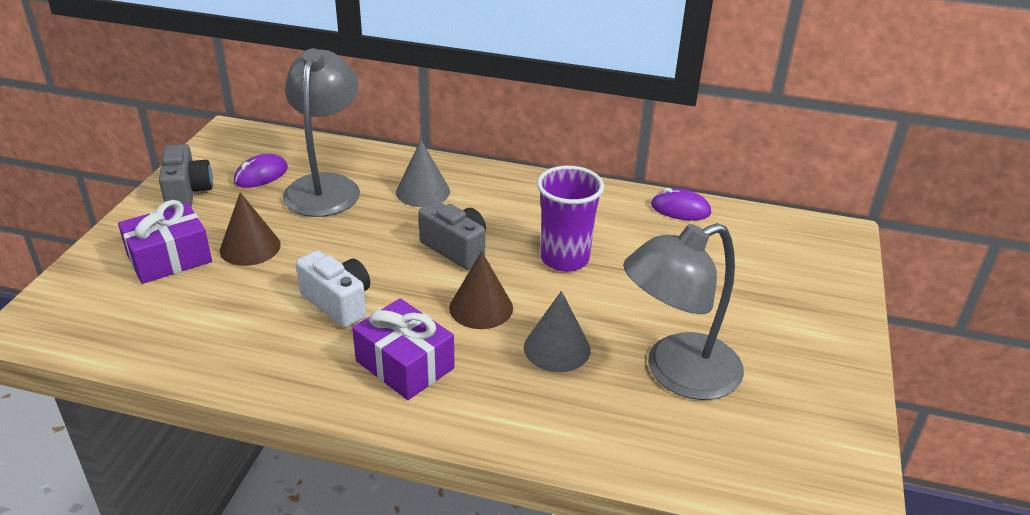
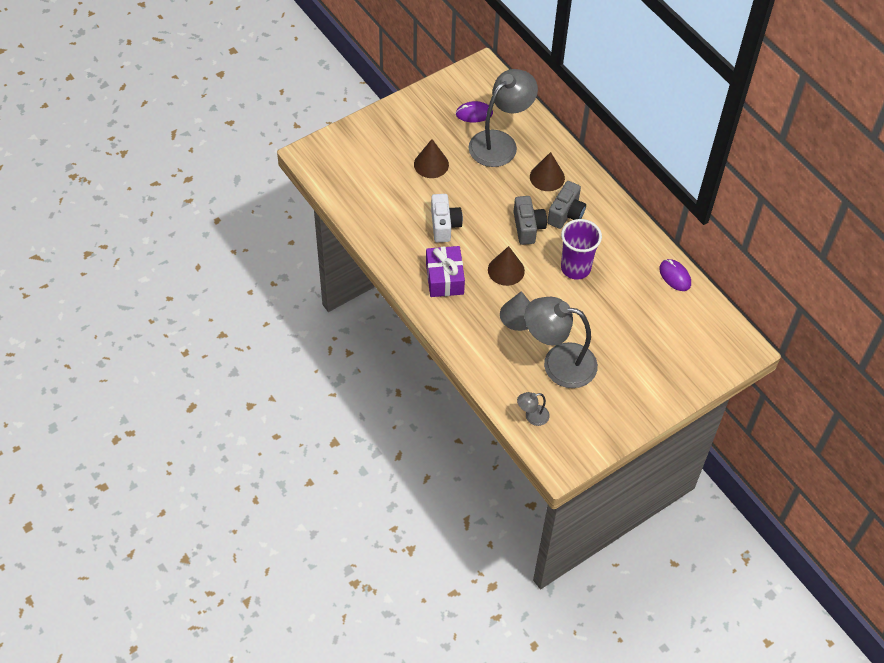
camera: 40 degrees right, 20 degrees up
purple gift [118,200,212,284] -> none
grey camera [159,144,213,209] -> grey camera moved to [547,181,586,229]
grey cone [396,140,450,207] -> brown cone [530,152,565,191]
none -> grey lamp [517,392,550,426]

